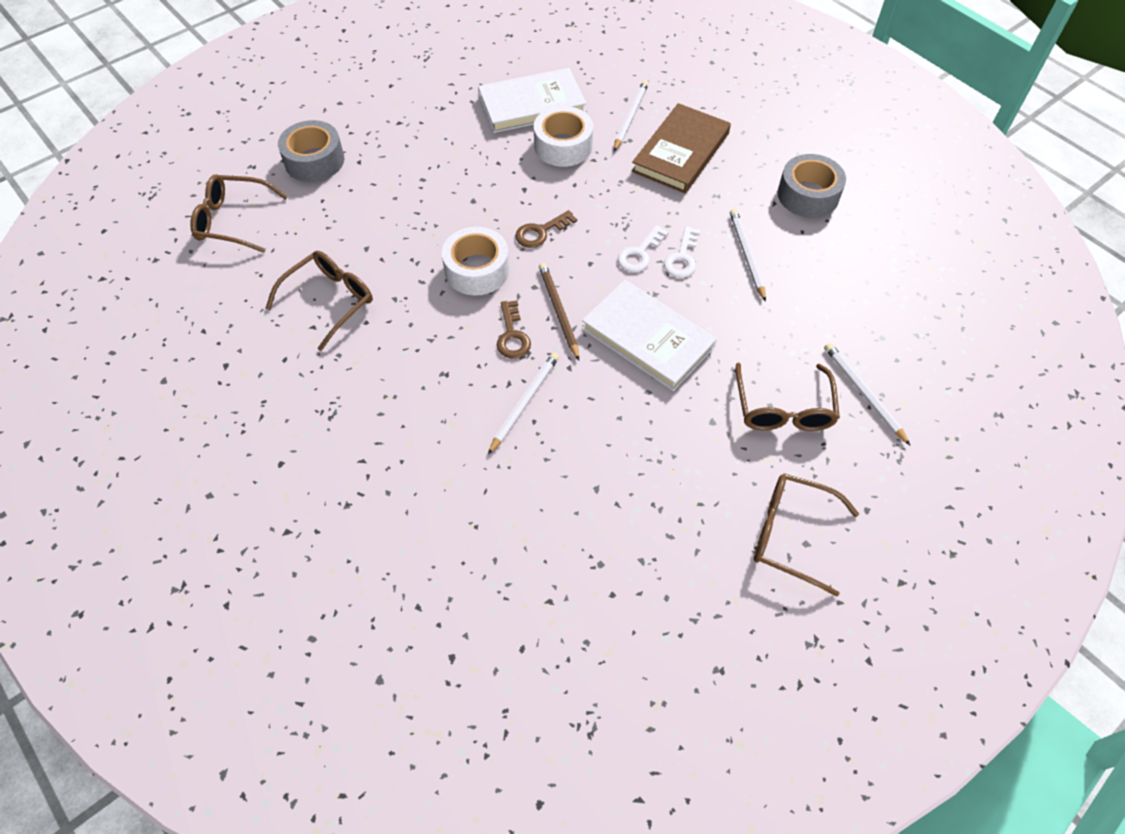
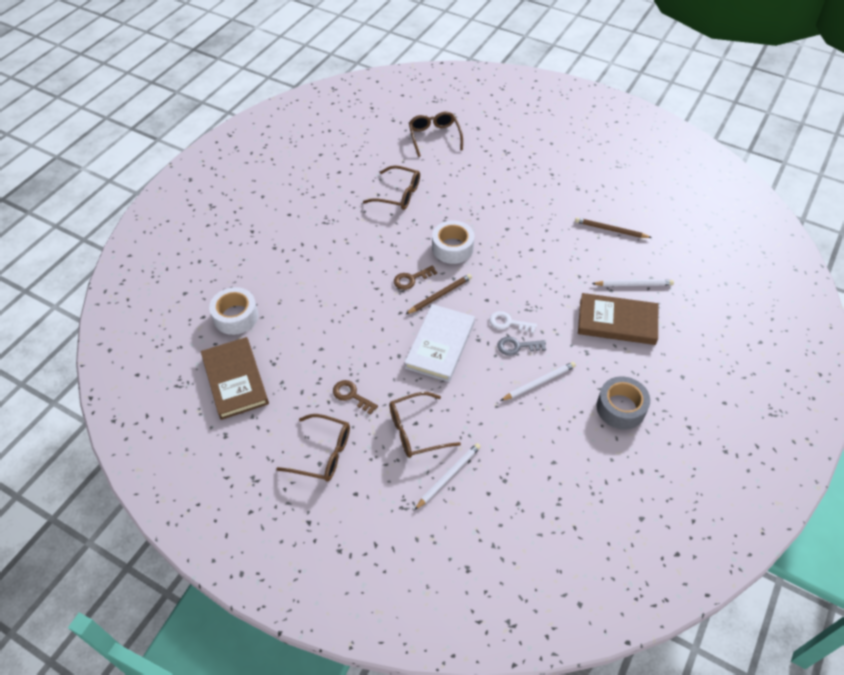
camera: 70 degrees right, 5 degrees down
grey tape [278,120,344,182] -> none
white book [478,68,587,133] -> brown pencil [575,217,652,238]
white pencil [488,352,559,455] -> none
brown key [515,210,577,248] -> brown key moved to [333,380,378,415]
white tape [534,106,593,167] -> white tape moved to [209,287,258,335]
white key [664,226,700,278] -> grey key [498,337,546,356]
brown glasses [754,474,859,597] -> brown glasses turned 105 degrees clockwise [277,414,350,481]
none -> brown book [201,337,269,420]

